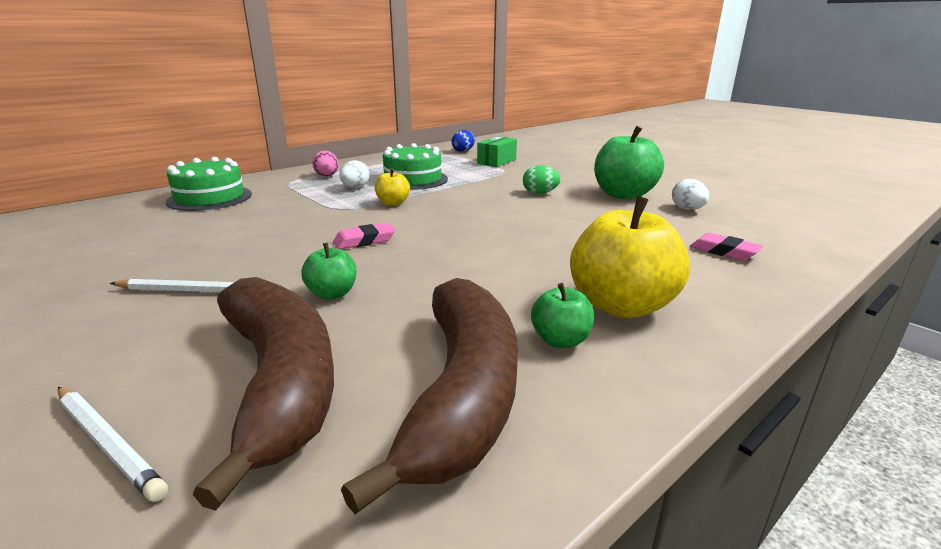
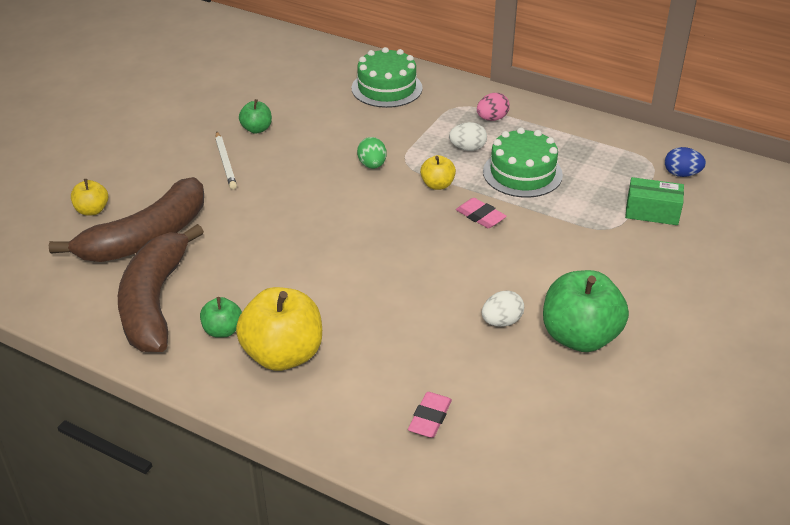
camera: 70 degrees right, 15 degrees up
white pencil [58,387,168,502] -> yellow apple [71,179,108,216]
green apple [301,243,356,300] -> green apple moved to [239,99,272,134]
pink eraser [333,223,395,249] -> pink eraser moved to [456,198,507,228]
brown banana [341,278,518,514] -> brown banana turned 105 degrees clockwise [118,224,204,353]
green egg [523,165,561,194] -> green egg moved to [357,137,387,169]
white egg [672,179,709,210] -> white egg moved to [482,290,524,327]

